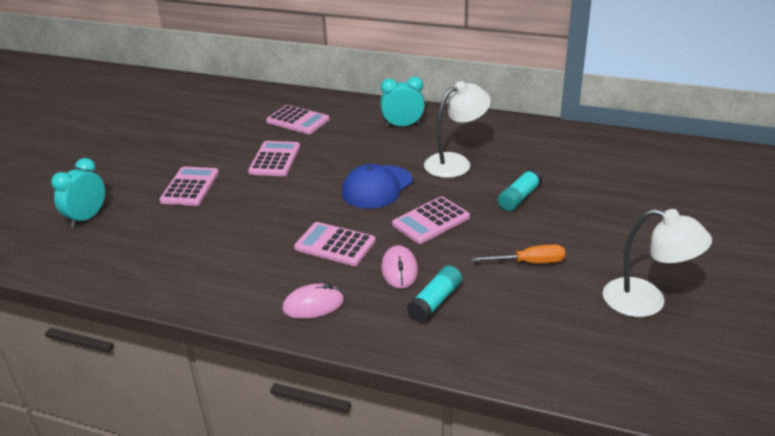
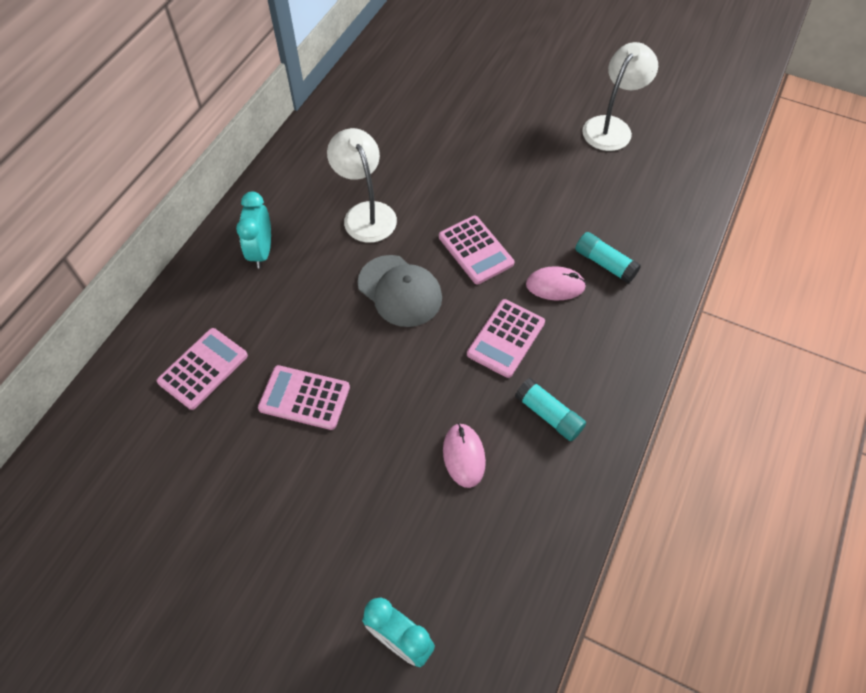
camera: 85 degrees left, 25 degrees up
pink calculator [159,167,219,206] -> none
pink mouse [282,284,344,319] -> pink mouse moved to [443,423,486,488]
blue cap [342,164,412,209] -> grey cap [357,255,442,327]
orange screwdriver [471,244,565,263] -> none
turquoise glue stick [498,168,543,211] -> turquoise glue stick moved to [515,378,586,441]

